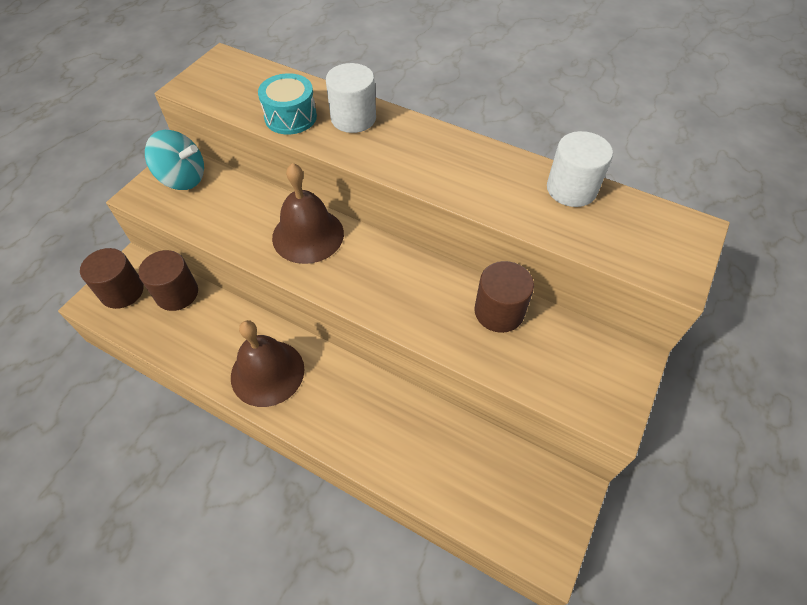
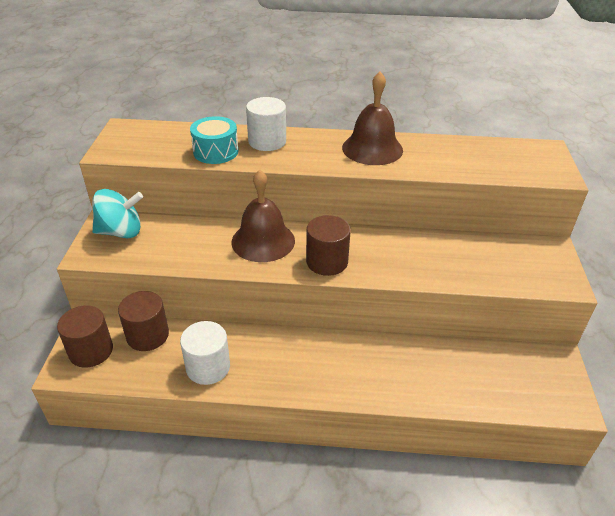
camera: 25 degrees left, 15 degrees down
brown bell [231,320,305,407] -> brown bell moved to [342,71,403,165]
brown cylinder [475,261,534,333] -> brown cylinder moved to [306,215,351,276]
white cylinder [547,131,613,207] -> white cylinder moved to [180,321,230,385]

